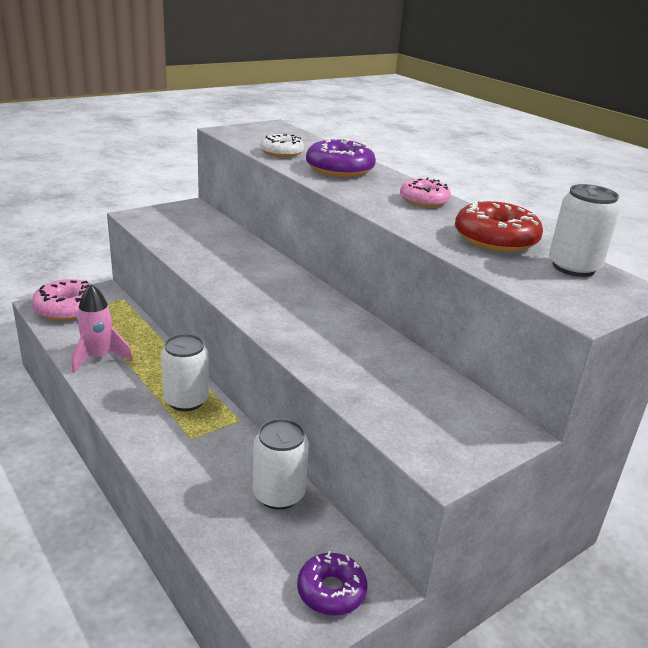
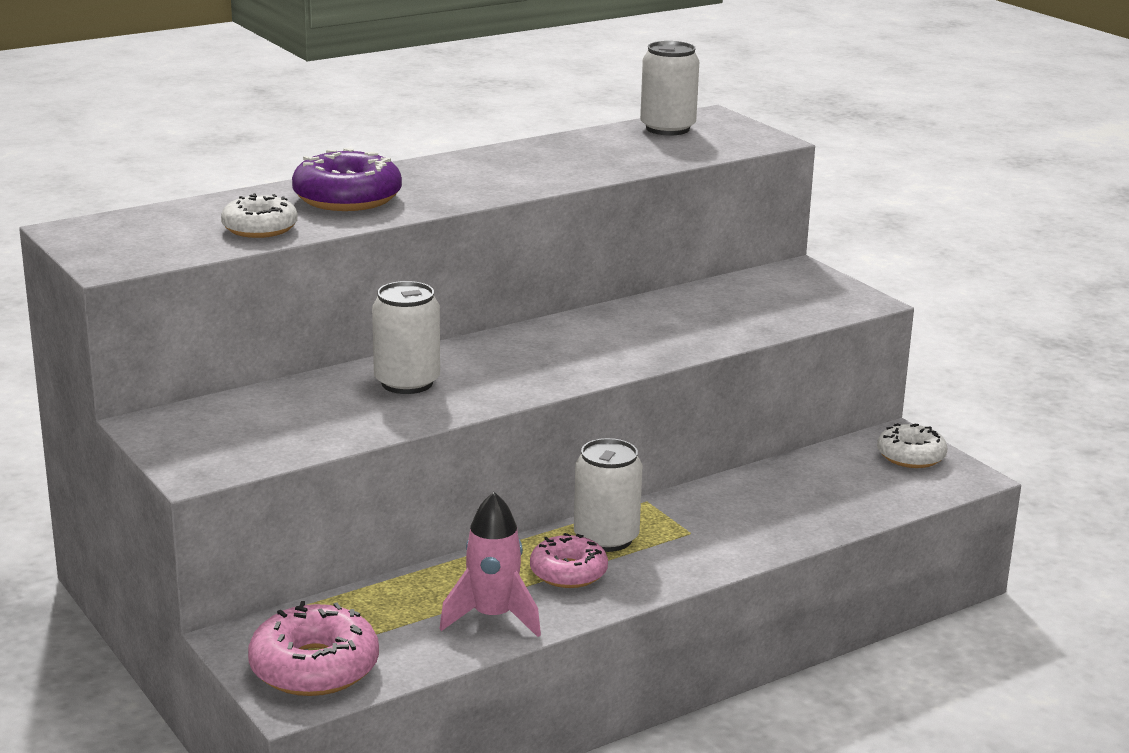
camera: 85 degrees left, 5 degrees down
white can [253,419,309,510] -> white can moved to [372,281,440,394]
purple donut [297,551,367,616] -> white donut [877,423,948,468]
pink donut [400,178,451,207] -> pink donut moved to [530,533,608,588]
red donut [455,200,543,252] -> none

